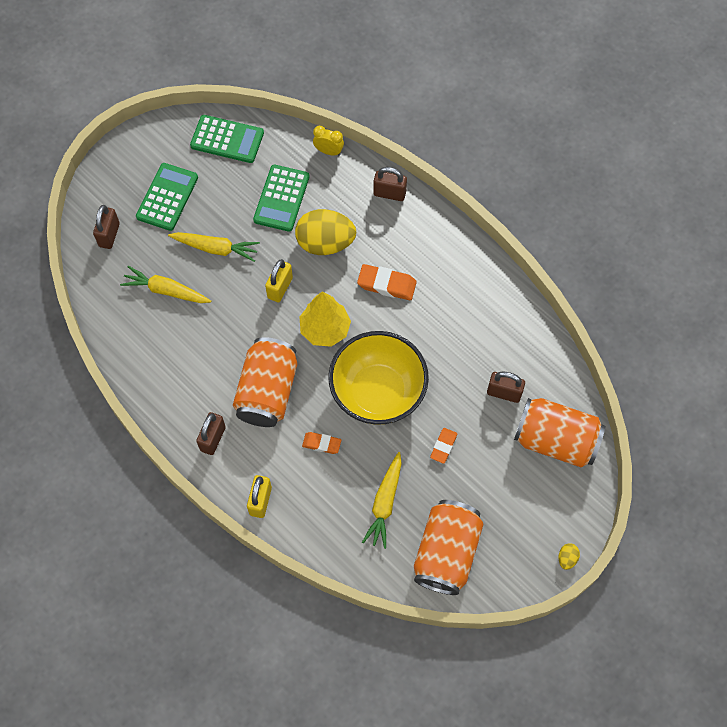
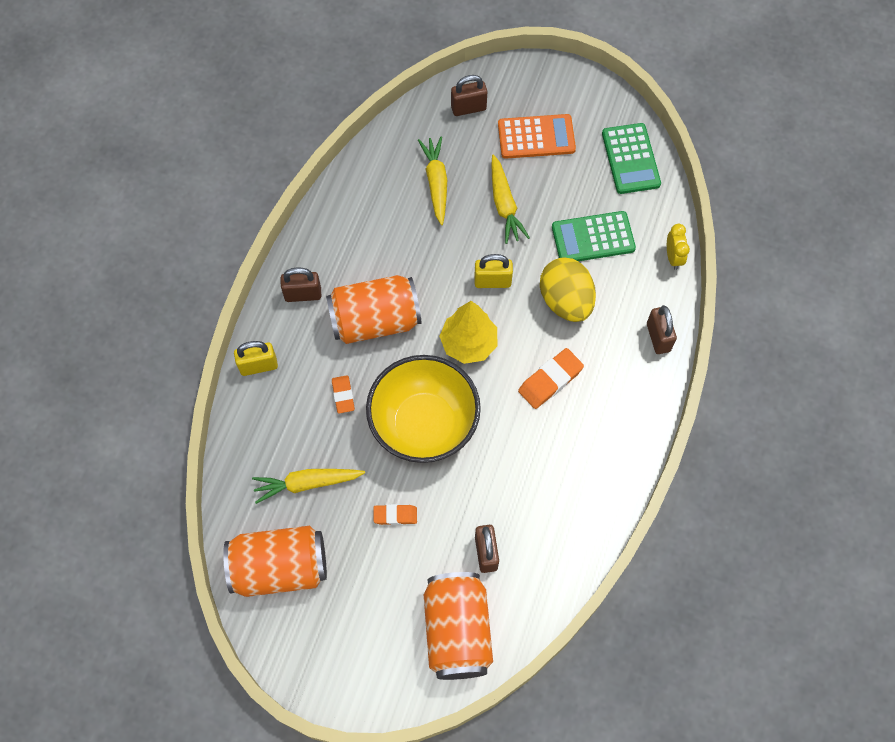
camera: 65 degrees right, 0 degrees up
green calculator [136,163,198,231] -> orange calculator [498,114,576,159]
orange eraser [357,264,417,300] -> orange eraser turned 60 degrees clockwise [518,348,584,409]
yellow egg [559,543,580,570] -> none

